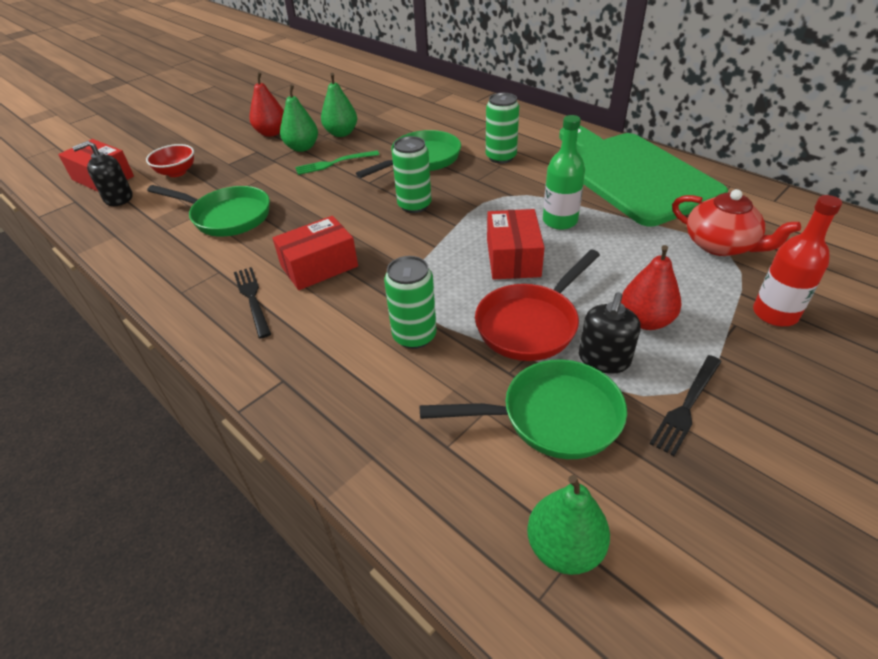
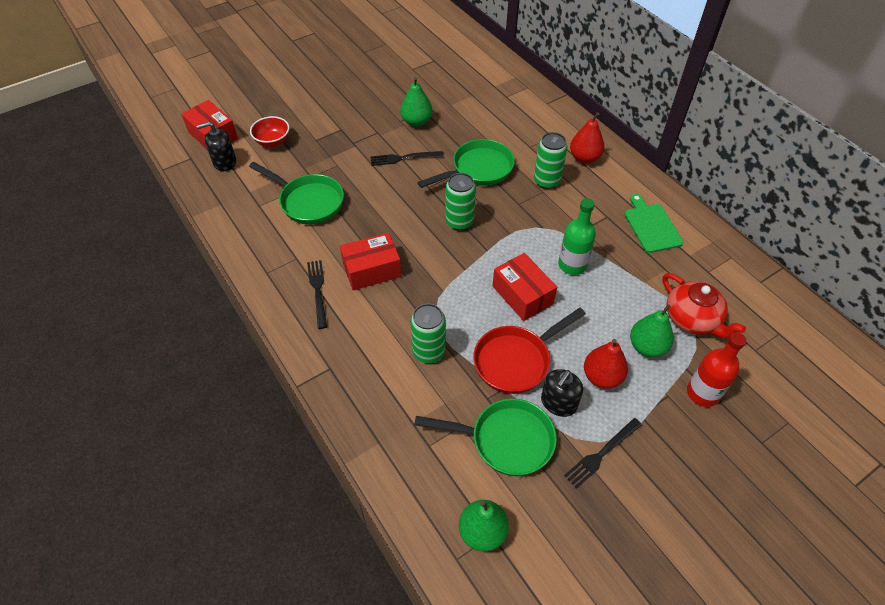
camera: 10 degrees right, 10 degrees up
red pear [250,72,284,137] -> red pear moved to [570,112,604,163]
green pear [280,85,318,152] -> green pear moved to [630,304,674,357]
green fork [295,150,379,175] -> black fork [370,151,444,166]
red box [487,209,545,279] -> red box turned 45 degrees counterclockwise [492,253,557,321]
green cutting board [559,126,728,227] -> green cutting board [624,194,683,253], size x0.45

